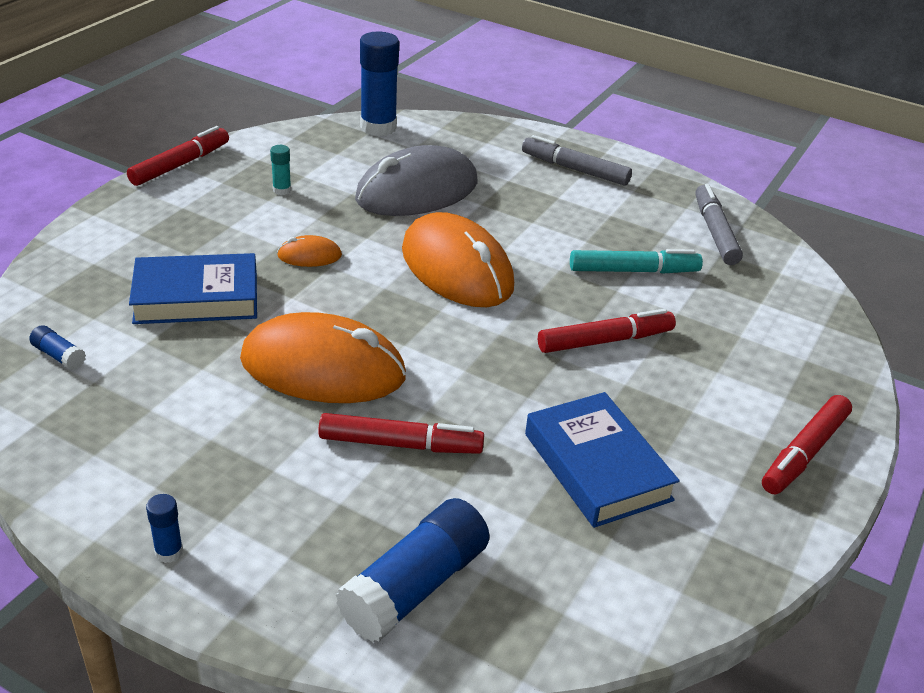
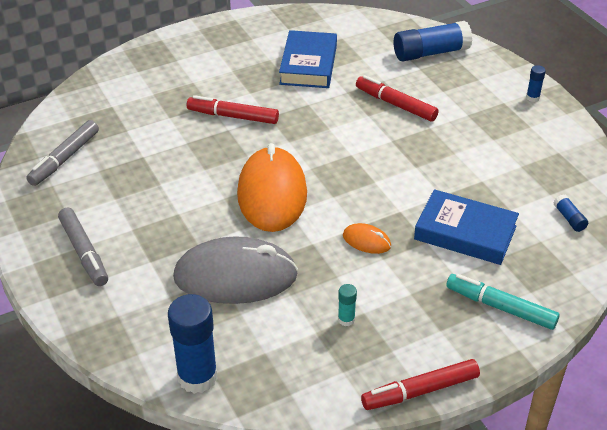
camera: 145 degrees left, 5 degrees up
orange mouse [240,312,406,403] -> none
turquoise marker [570,249,703,274] -> turquoise marker moved to [446,274,560,330]
red marker [762,395,852,494] -> none

